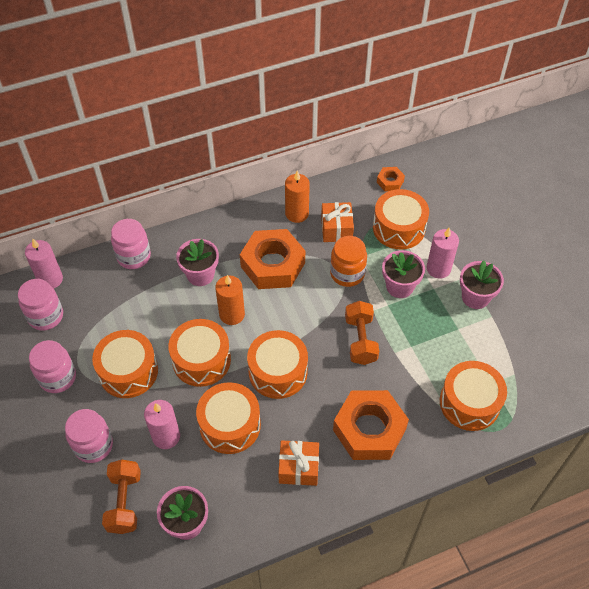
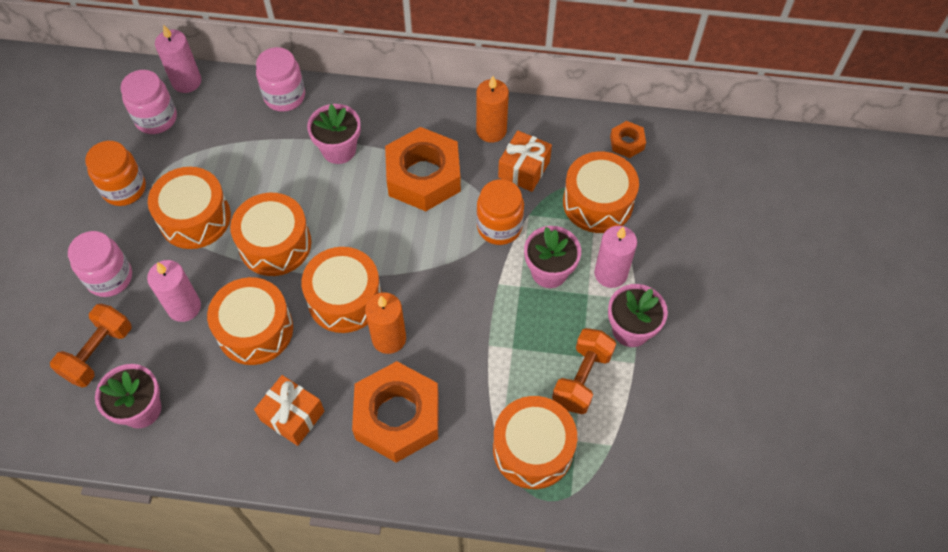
camera: 30 degrees right, 5 degrees up
pink jar [29,340,76,393] -> orange jar [85,141,146,206]
orange candle [215,275,245,325] -> orange candle moved to [365,292,406,354]
orange dumbbell [345,301,379,365] -> orange dumbbell moved to [552,328,616,414]

